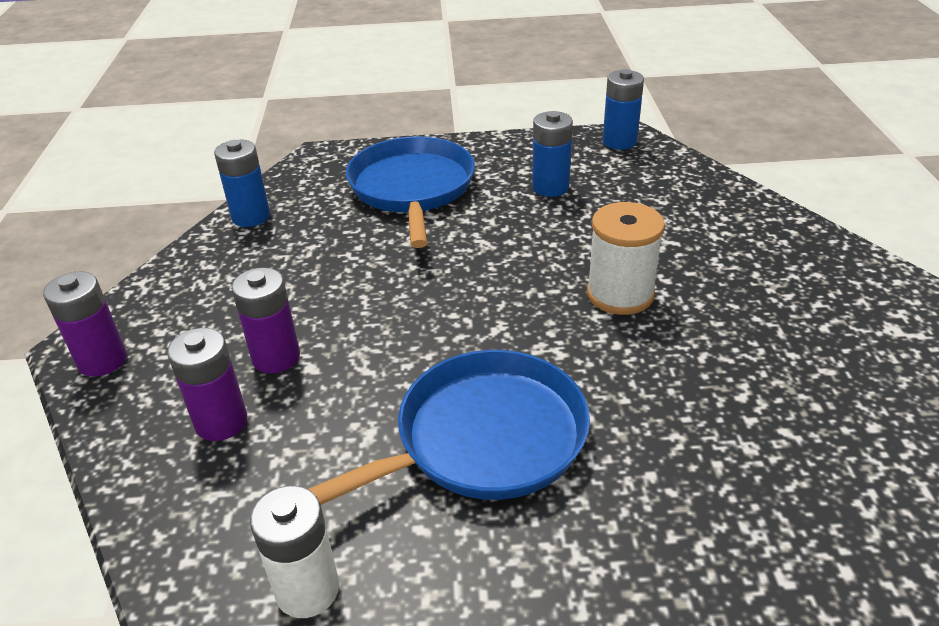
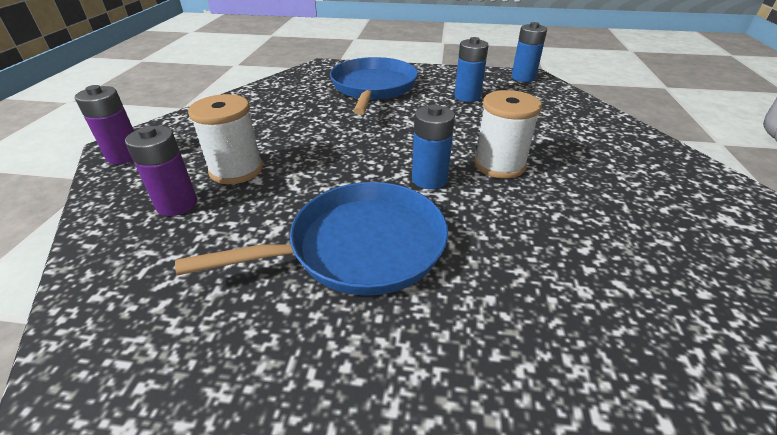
camera: 10 degrees right, 0 degrees up
blue battery [214,140,270,227] -> blue battery moved to [412,104,455,189]
purple battery [231,268,300,373] -> white spool [188,94,263,184]
white battery [250,486,339,618] -> none

